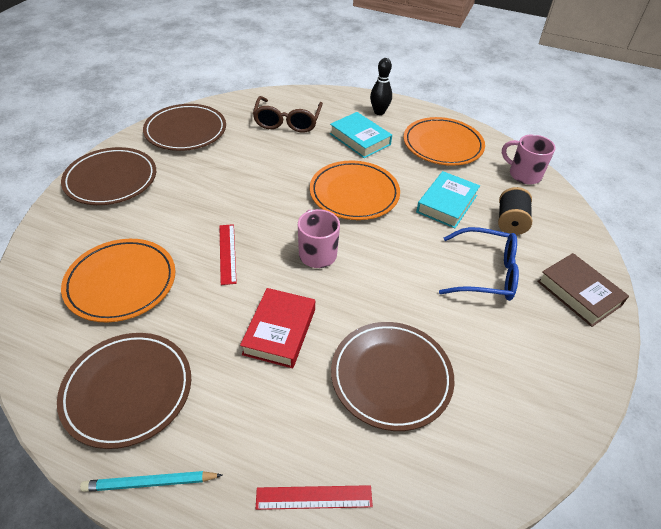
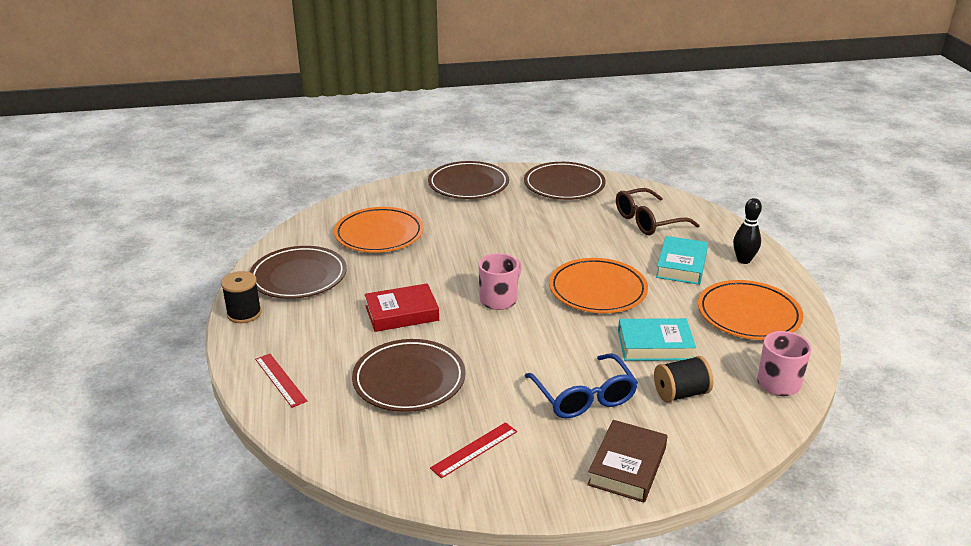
camera: 60 degrees right, 15 degrees down
turquoise pencil [80,471,222,492] -> black spool [221,271,262,323]
red ruler [219,224,237,285] -> red ruler moved to [430,422,517,478]

